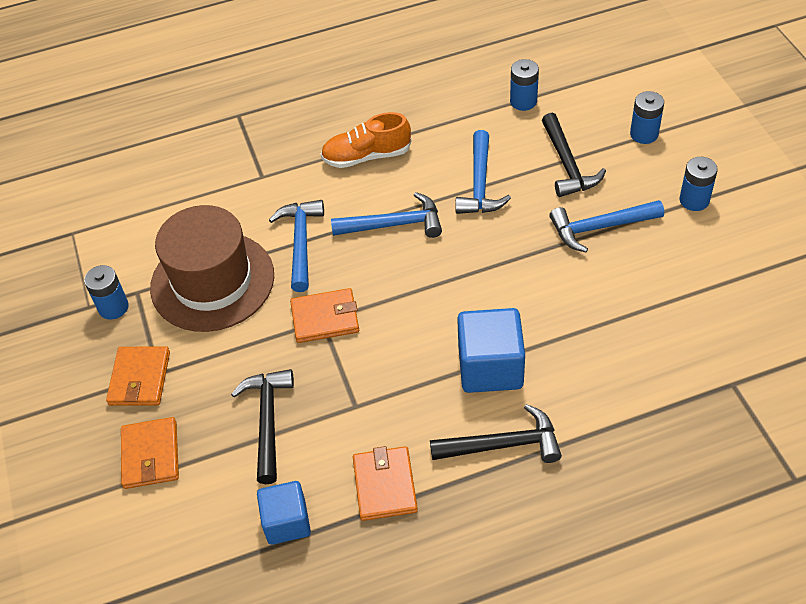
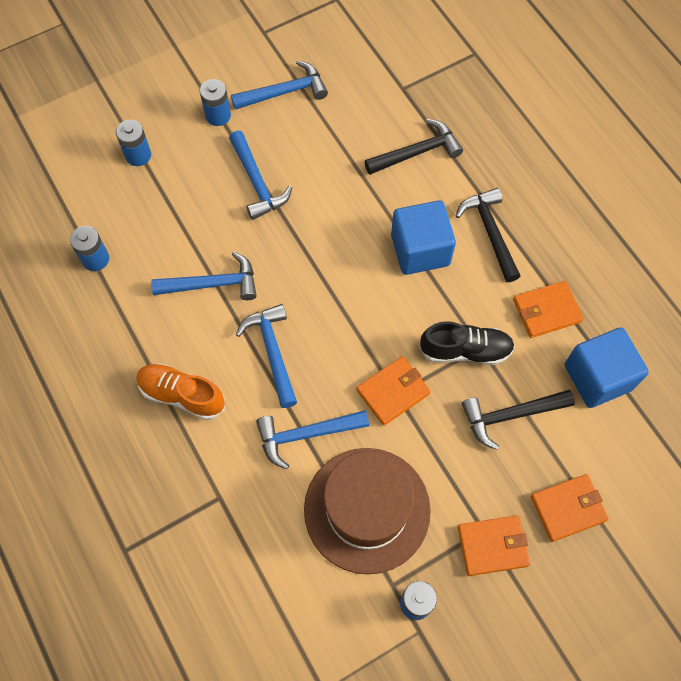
camera: 105 degrees left, 15 degrees up
blue cube [257,481,311,545] -> blue cube [565,327,649,408], size x1.52
orange wallet [290,288,359,343] -> orange wallet turned 75 degrees clockwise [356,356,431,426]
orange shoe [321,112,411,168] -> orange shoe turned 135 degrees clockwise [136,363,225,420]
black hammer [542,113,606,197] -> black hammer moved to [364,119,463,175]
none -> blue hammer [231,60,328,110]
none -> black shoe [419,321,515,365]

